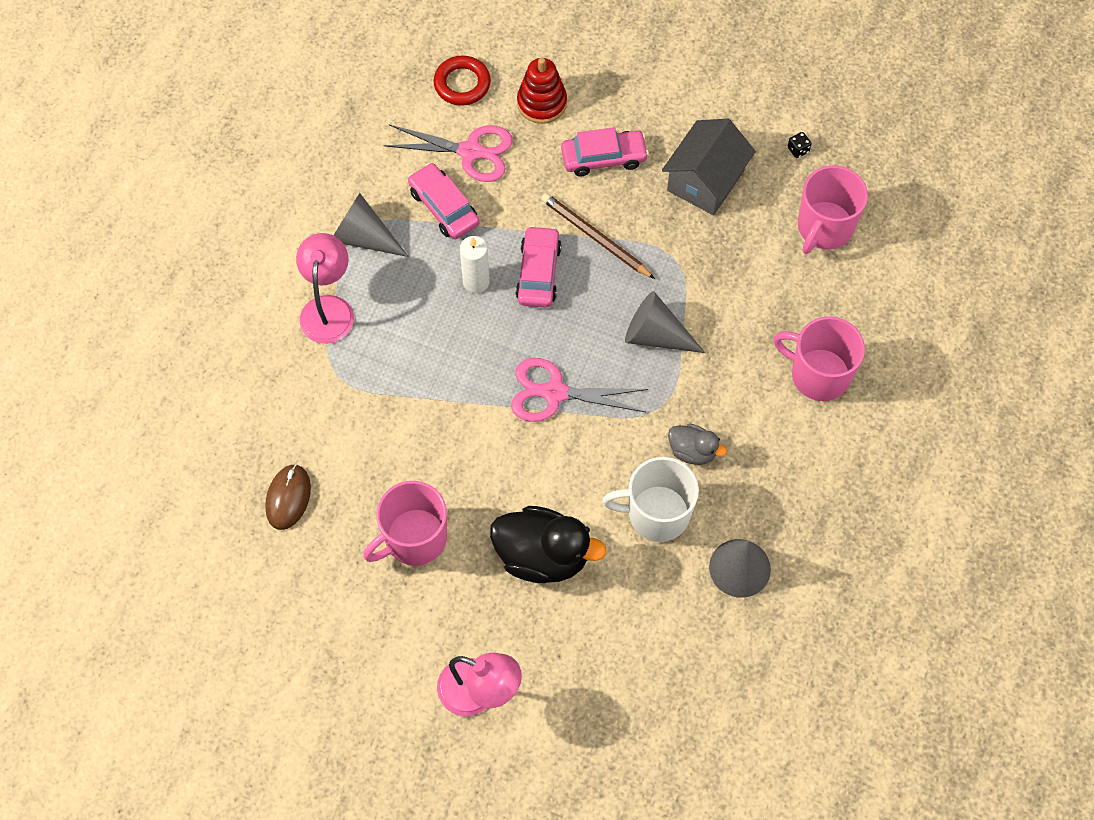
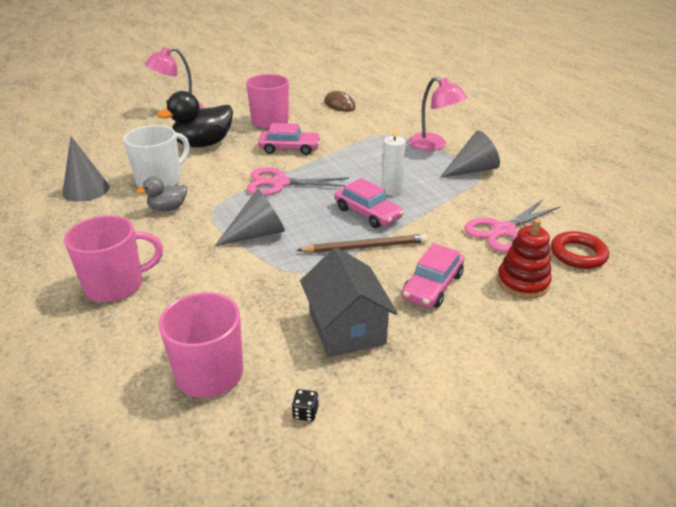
camera: 130 degrees right, 30 degrees down
pink car [408,163,480,239] -> pink car moved to [258,123,321,155]
pink scissors [511,358,648,422] -> pink scissors turned 135 degrees counterclockwise [247,167,349,196]

